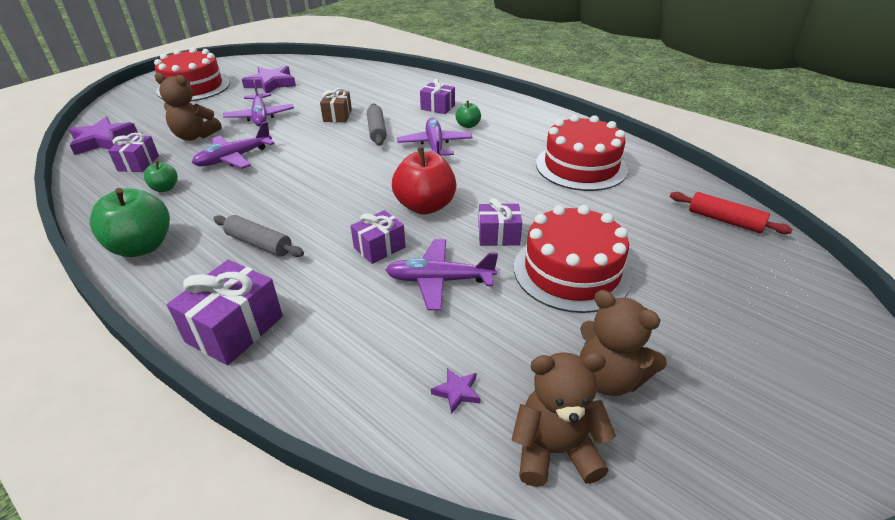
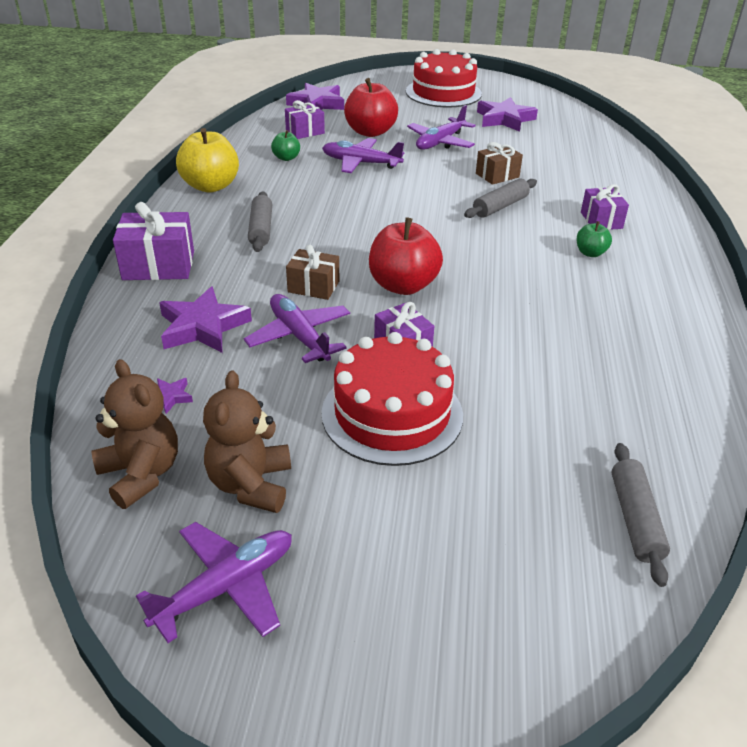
camera: 55 degrees right, 0 degrees up
green apple [90,188,170,257] -> yellow apple [176,128,239,193]
brown teddy bear [155,73,222,141] -> red apple [344,78,398,137]
purple gift [351,210,406,264] -> brown gift [286,245,339,300]
purple plane [397,118,473,156] -> purple plane moved to [136,522,292,643]
red cake [536,115,628,191] -> none
red rolling pin [670,192,793,234] -> grey rolling pin [612,443,670,587]
none -> purple star [159,287,252,353]

